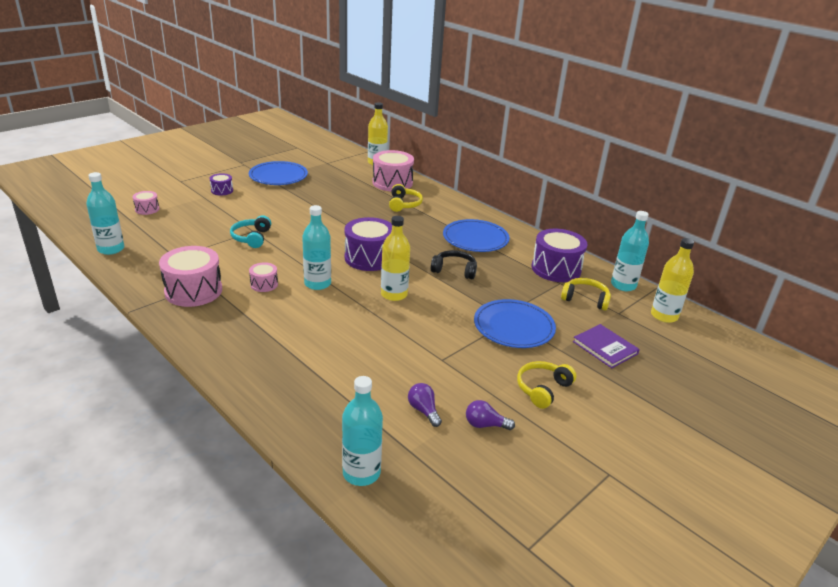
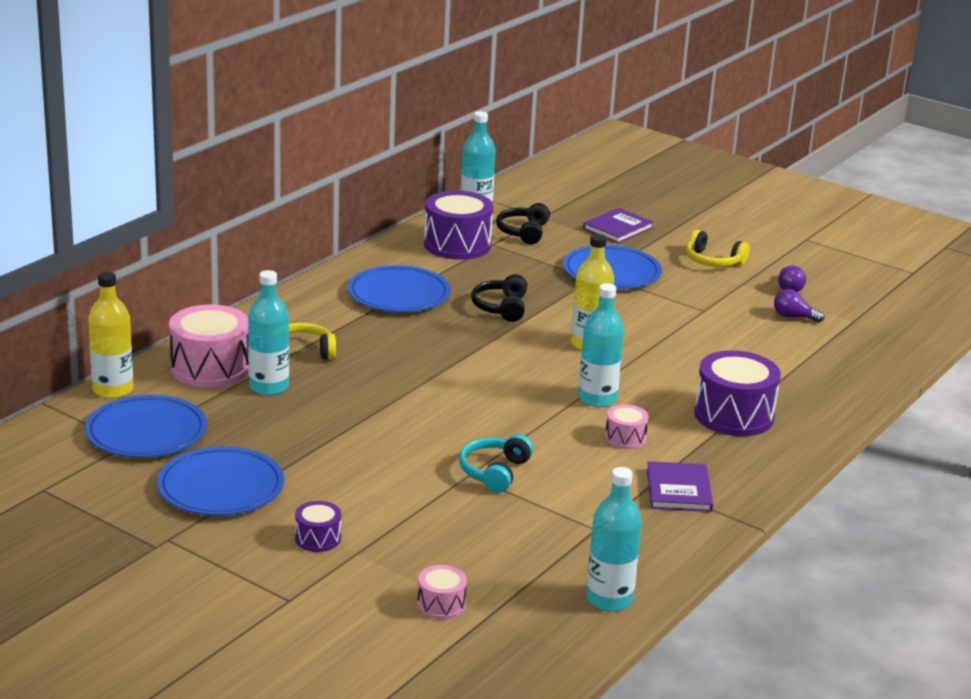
camera: 100 degrees left, 5 degrees down
pink drum [159,246,222,307] -> purple book [647,461,713,512]
turquoise headphones [230,215,271,248] -> turquoise headphones turned 120 degrees clockwise [459,434,533,493]
turquoise bottle [342,376,383,486] -> turquoise bottle moved to [248,270,289,395]
purple drum [344,217,392,271] -> purple drum moved to [694,350,781,436]
purple light bulb [408,383,442,427] -> purple light bulb turned 60 degrees clockwise [774,289,824,323]
yellow headphones [561,278,611,311] -> black headphones [496,203,550,244]
yellow bottle [651,238,694,323] -> none
none -> blue plate [85,395,207,458]

